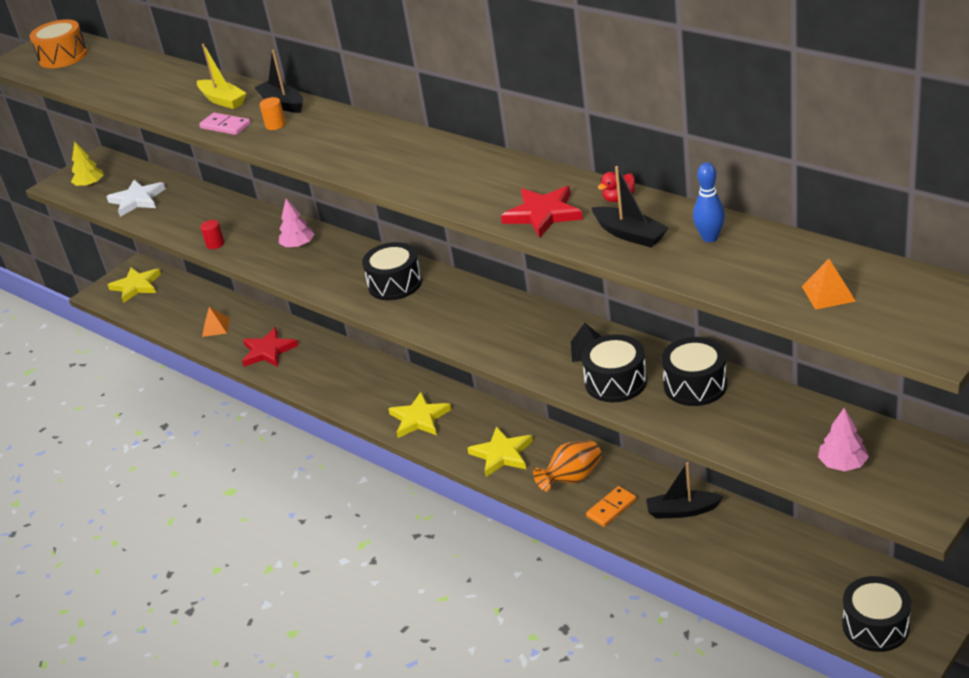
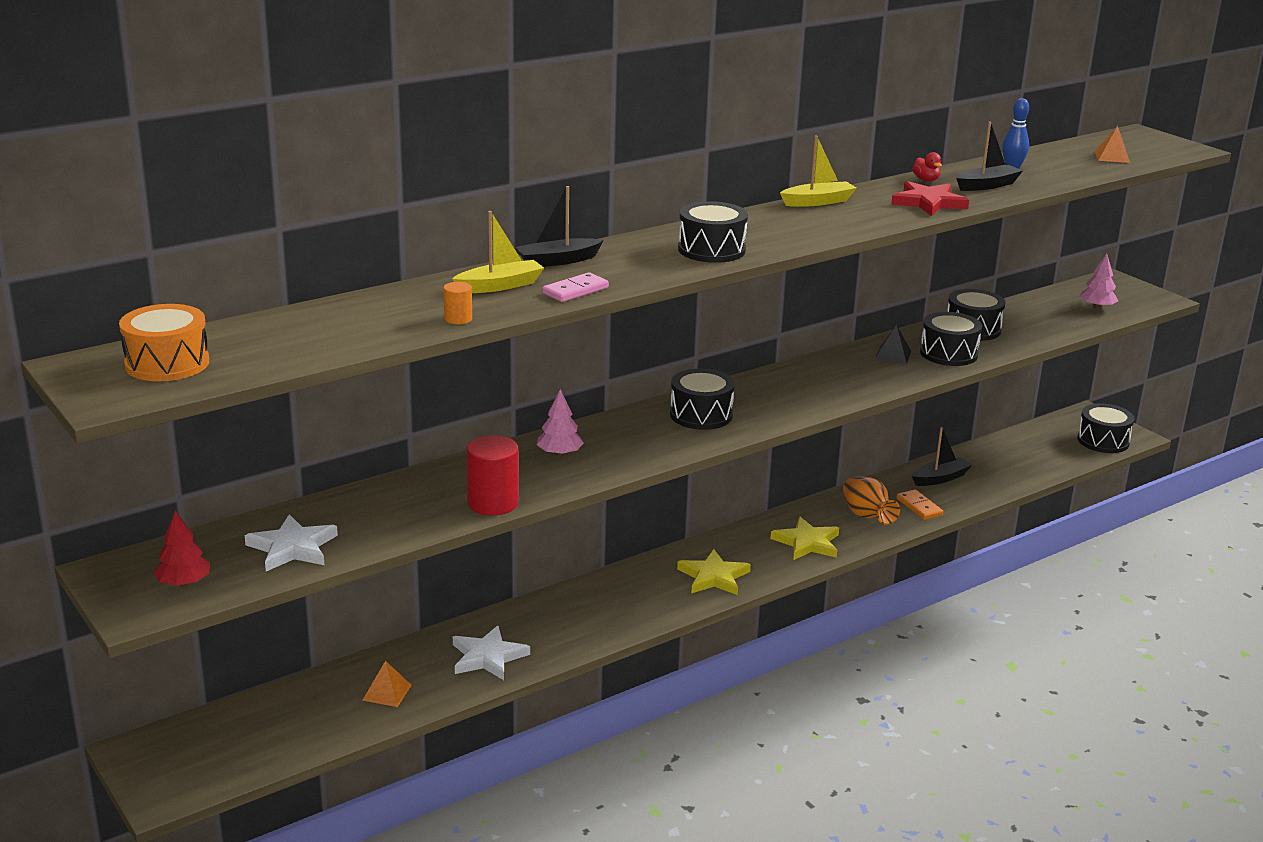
camera: 80 degrees left, 10 degrees down
yellow tree [71,141,104,187] -> red tree [153,511,210,586]
yellow star [108,268,161,303] -> none
red cylinder [200,220,224,249] -> red cylinder [466,435,519,515], size x1.97
red star [242,327,298,367] -> white star [453,625,530,680]
orange cylinder [260,97,286,130] -> orange cylinder moved to [443,282,472,324]
black boat [646,462,724,519] -> black boat turned 135 degrees counterclockwise [912,427,972,486]
none -> black drum [678,201,748,263]
none -> yellow boat [780,136,857,207]

